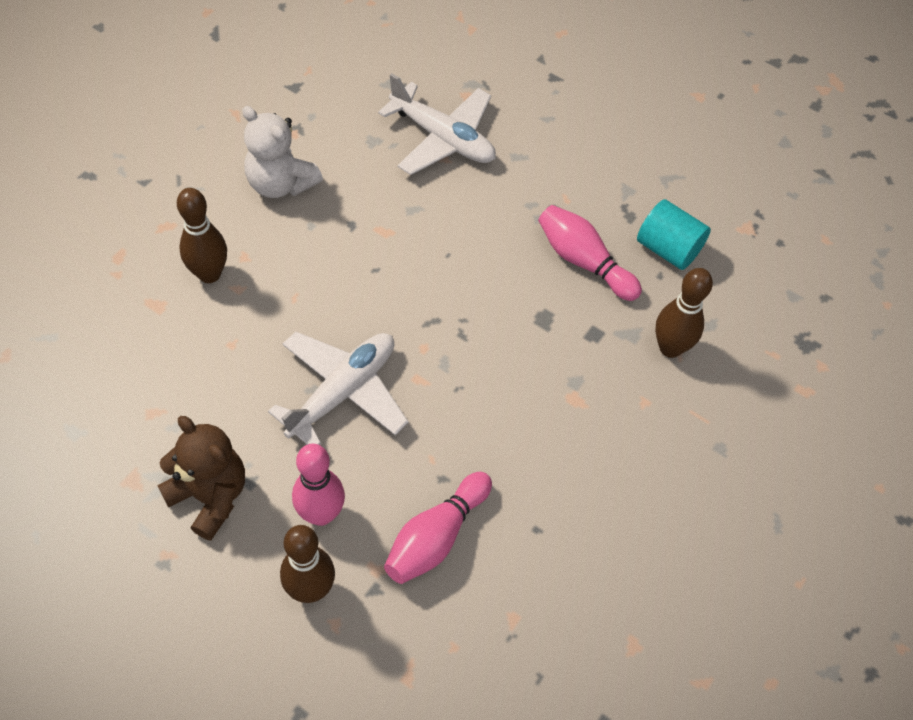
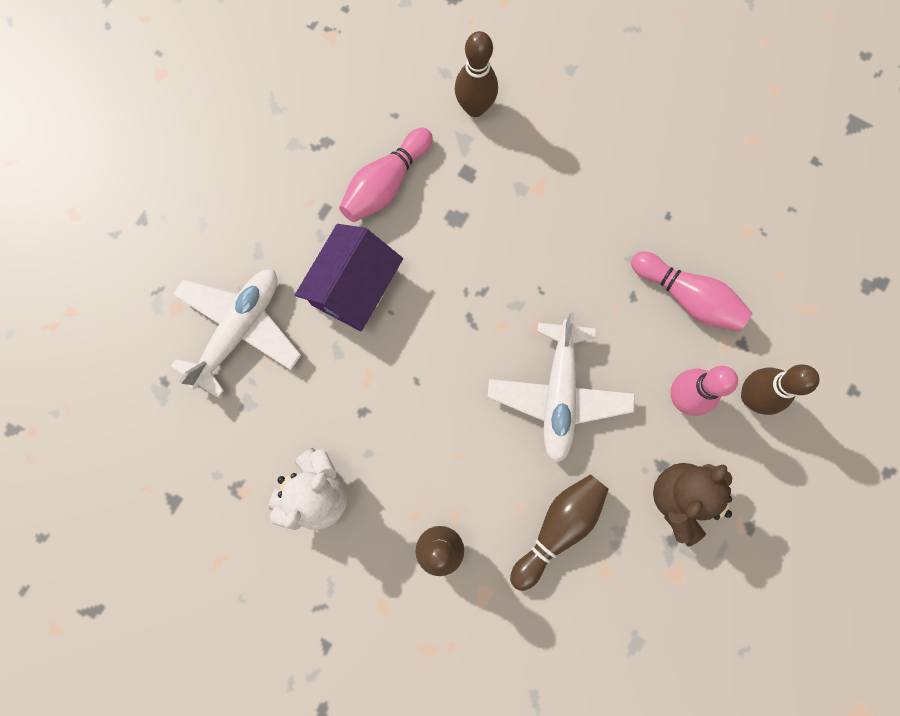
camera: 90 degrees left, 20 degrees up
white plane [268,332,409,445] -> white plane turned 120 degrees counterclockwise [487,313,635,464]
turquoise cylinder [637,199,711,270] -> none
none -> purple house [295,224,403,331]
none -> brown bowling pin [510,474,609,591]

